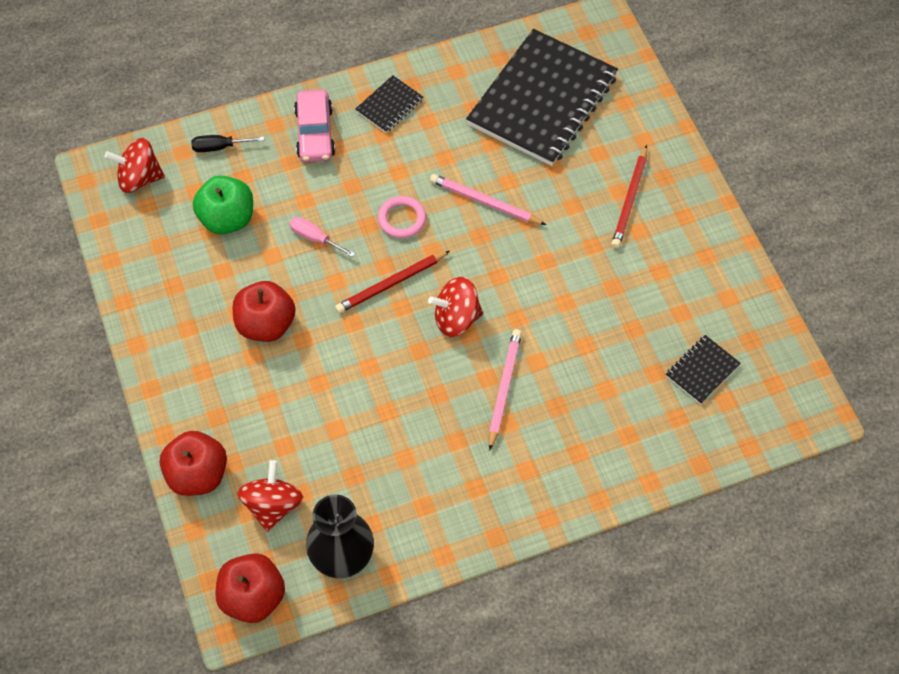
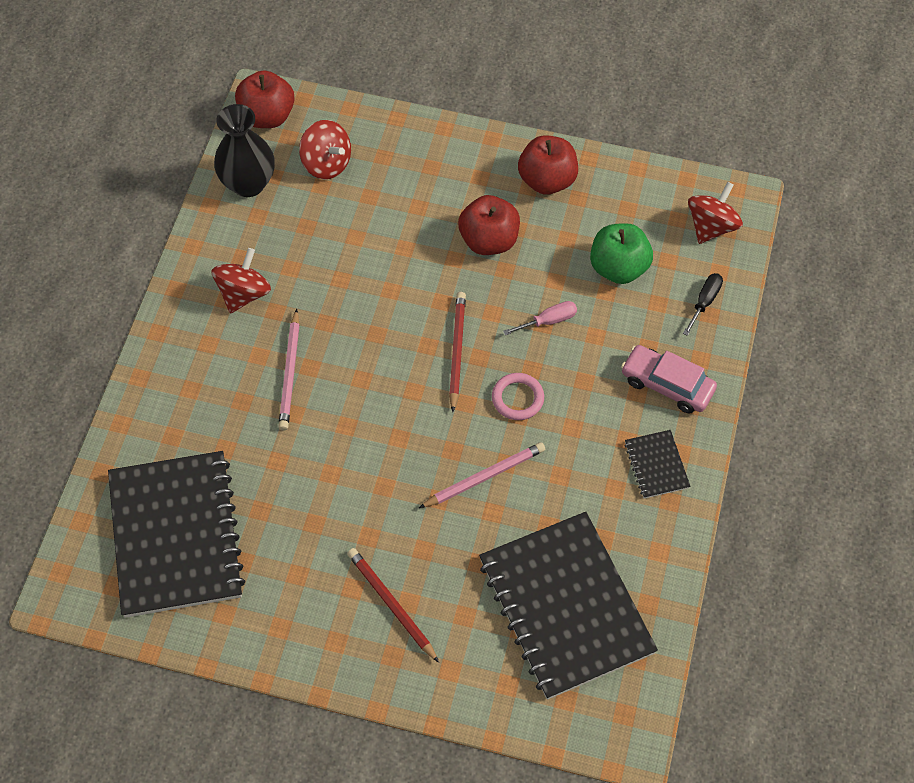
camera: 125 degrees right, 0 degrees up
red apple [160,431,227,496] -> red apple moved to [518,135,578,195]
red spinning top [428,277,483,337] -> red spinning top moved to [211,248,271,314]
pink pencil [489,329,522,451] -> pink pencil turned 45 degrees clockwise [278,309,300,430]
black notebook [666,335,741,404] -> black notebook [108,451,245,618], size x2.37

